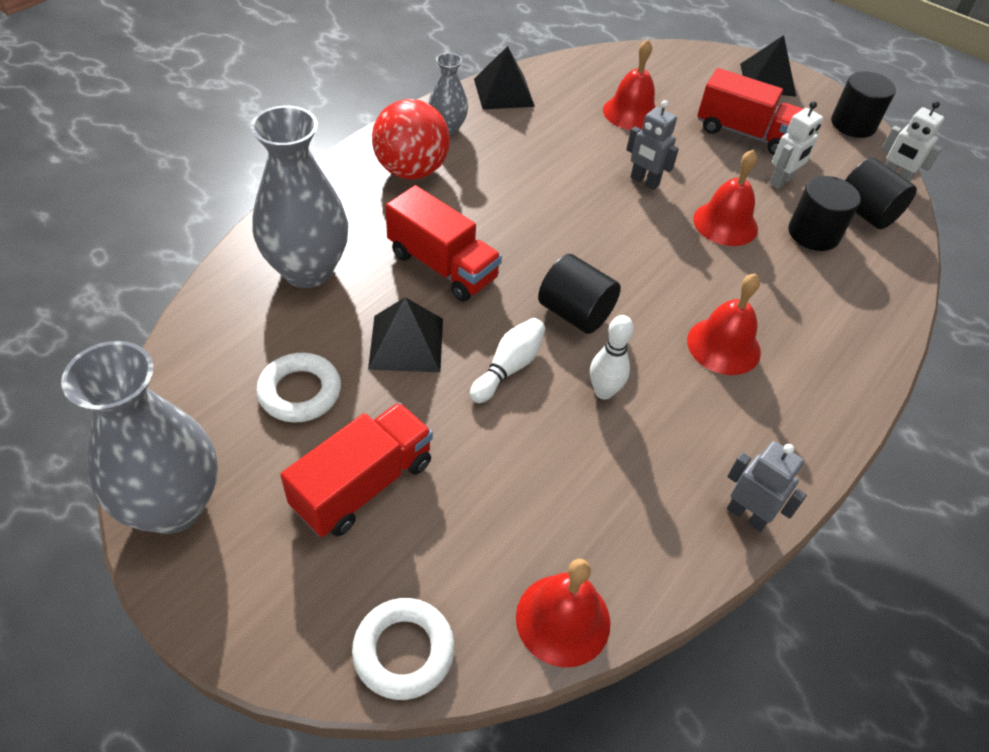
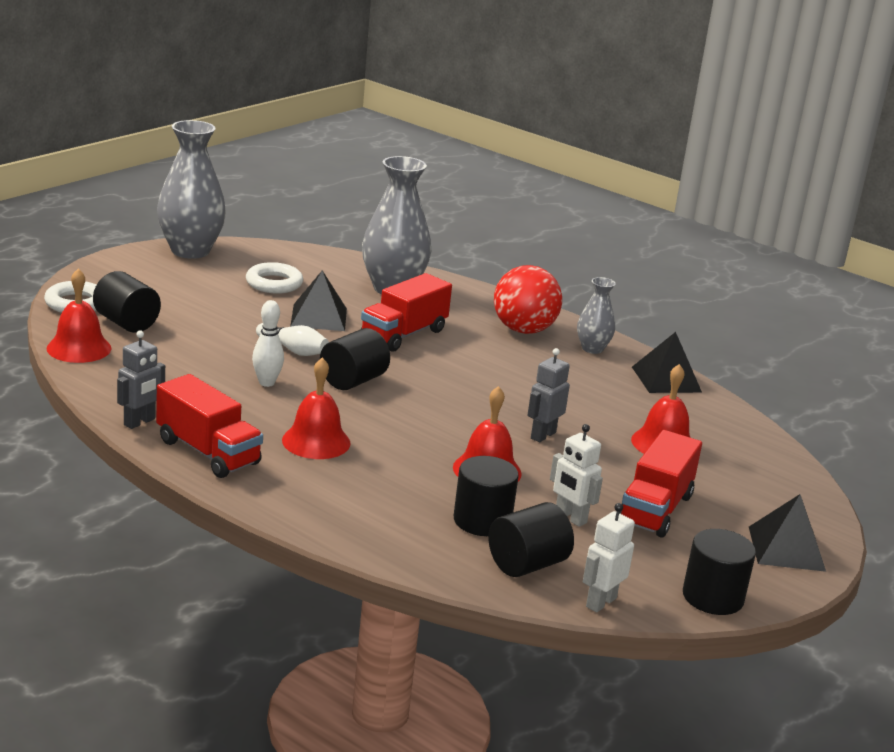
camera: 90 degrees right, 25 degrees down
red truck [280,403,433,537] -> red truck moved to [156,374,263,478]
none -> black cylinder [93,271,161,333]

